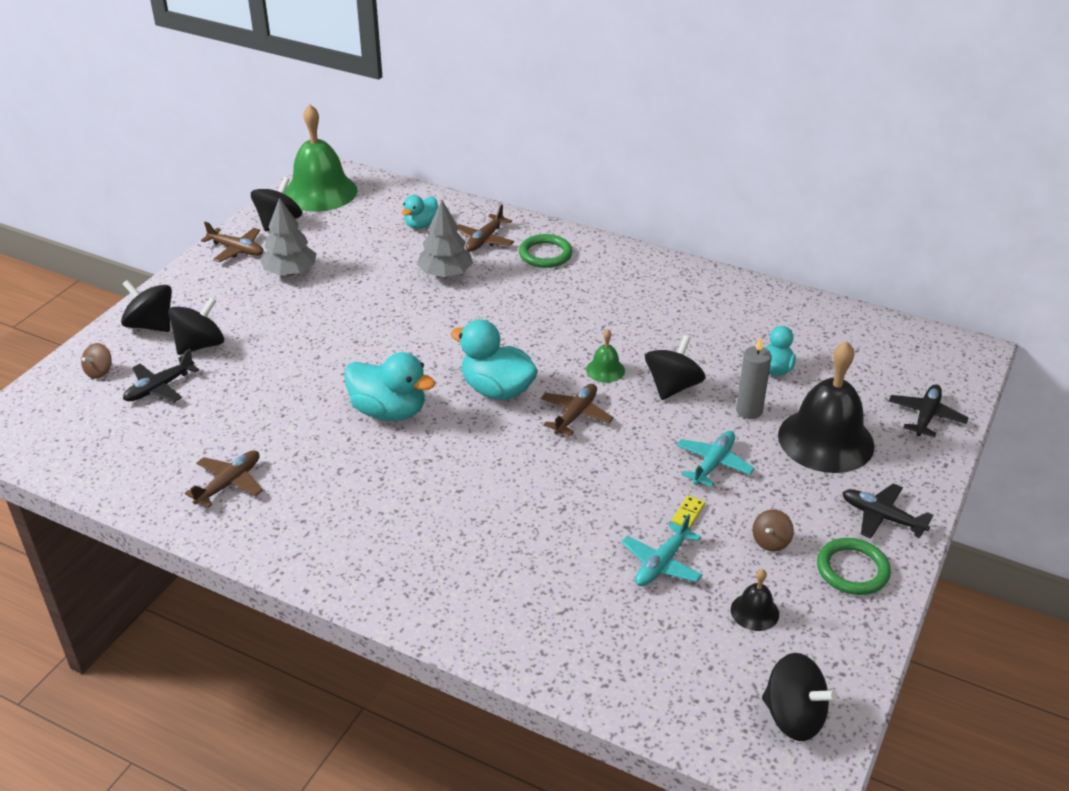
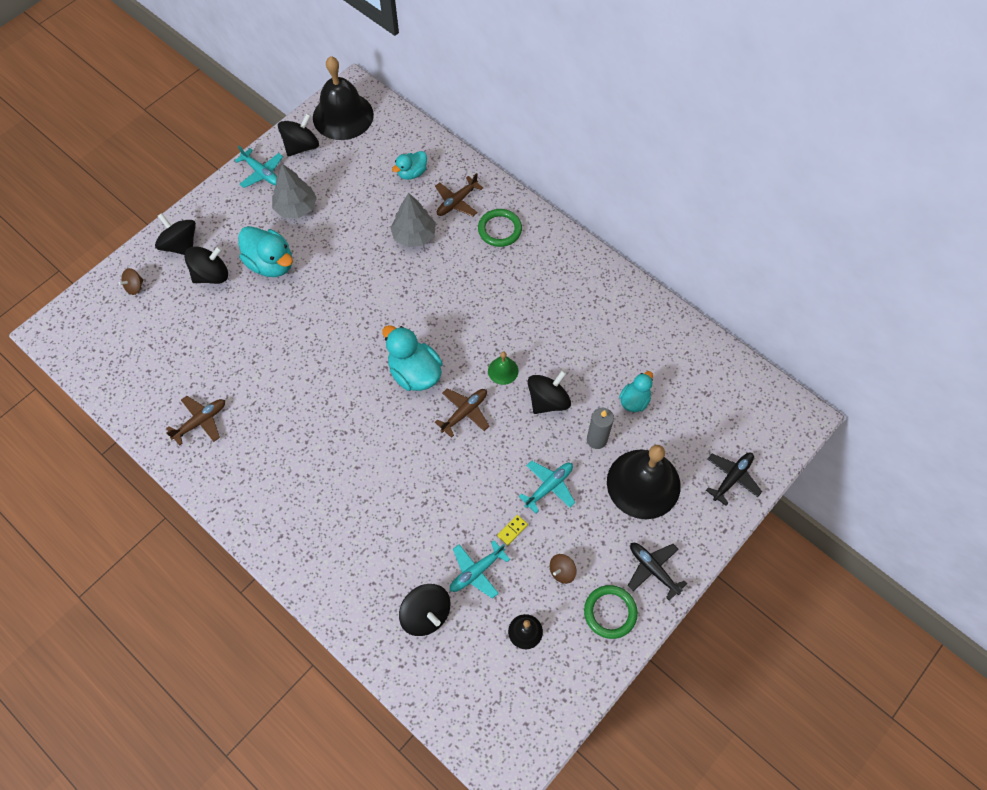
camera: 15 degrees right, 25 degrees up
black plane [123,349,199,402] -> none
brown plane [201,222,264,262] -> turquoise plane [235,146,283,188]
green bell [284,104,357,212] -> black bell [313,56,374,140]
turquoise duck [344,352,436,421] -> turquoise duck moved to [238,226,293,277]
black spinning top [762,653,838,741] -> black spinning top moved to [399,584,451,636]

